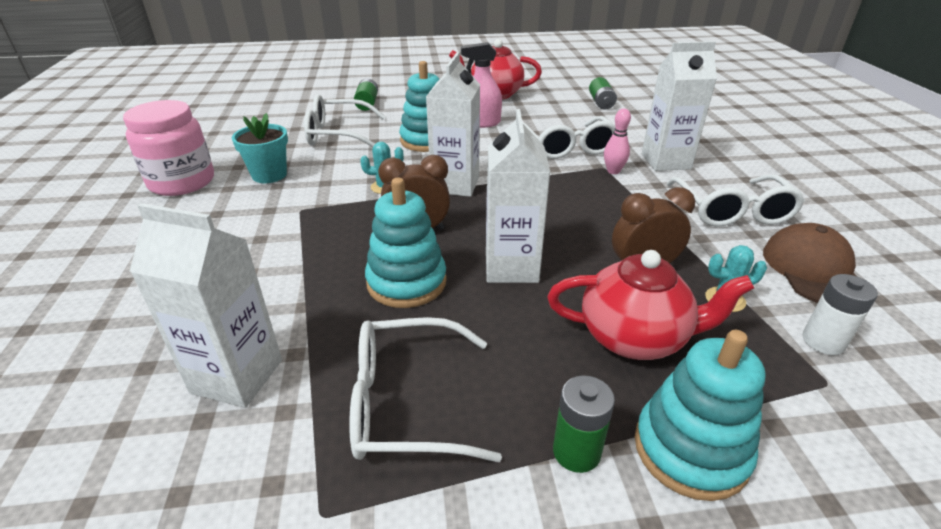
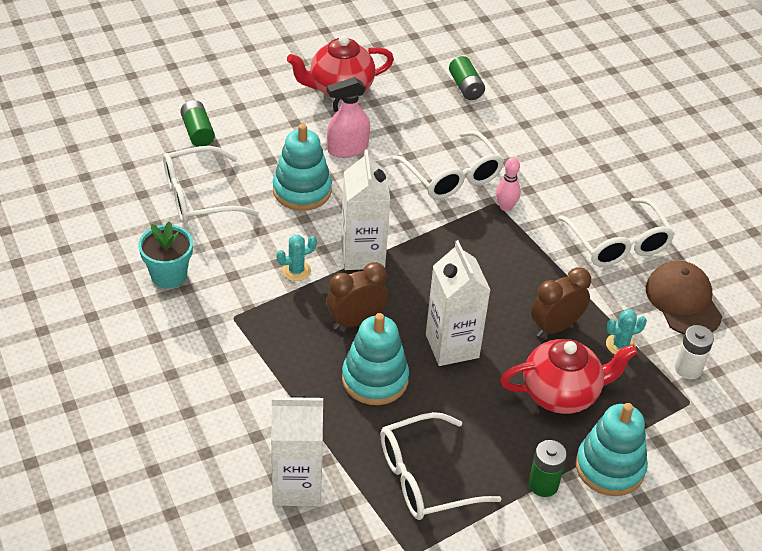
camera: 20 degrees left, 10 degrees up
pink jar [123,100,214,196] -> none
white carton [642,41,717,171] -> none

